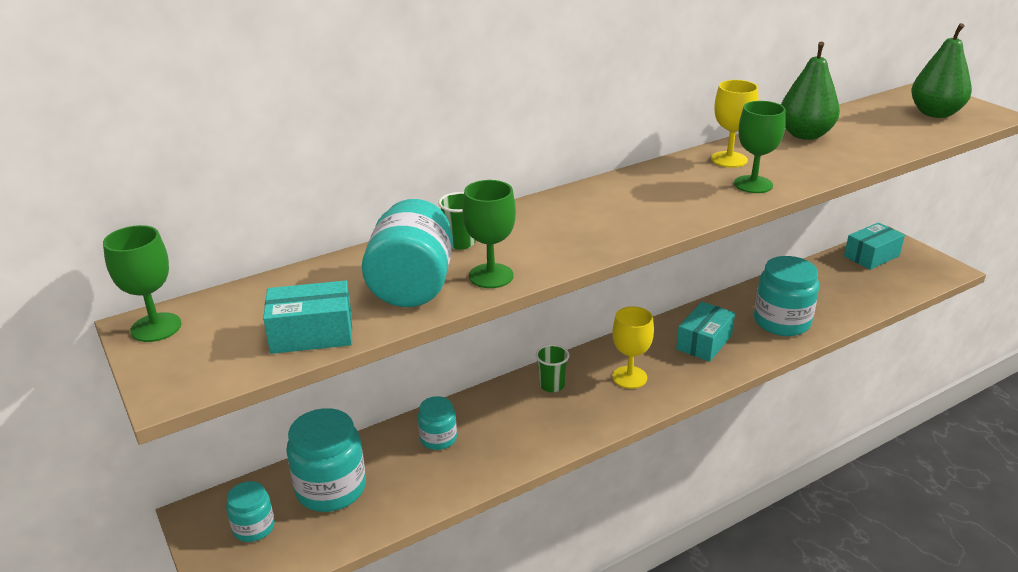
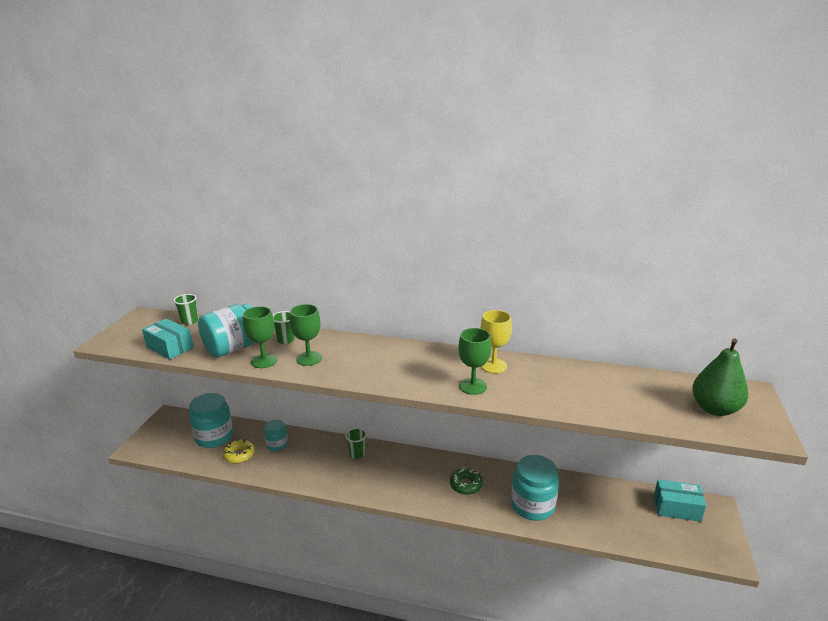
camera: 45 degrees right, 5 degrees down
green goblet [103,225,181,342] -> green goblet moved to [290,304,322,366]
turquoise jar [226,481,275,542] -> none
yellow goblet [612,306,654,389] -> none
turquoise box [676,302,735,362] -> green donut [450,467,483,495]
green pear [781,42,840,140] -> none
none -> green cup [173,294,198,325]
none -> yellow donut [223,439,255,464]

